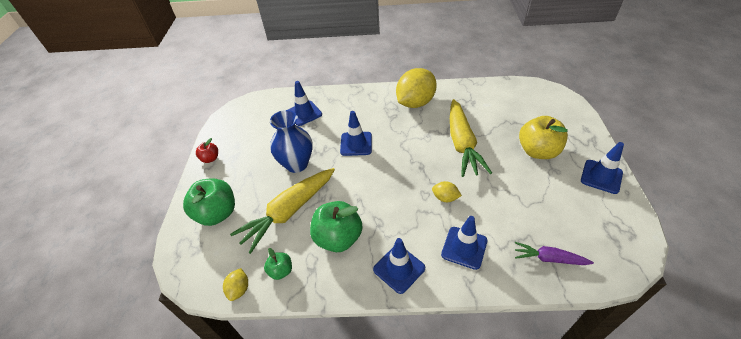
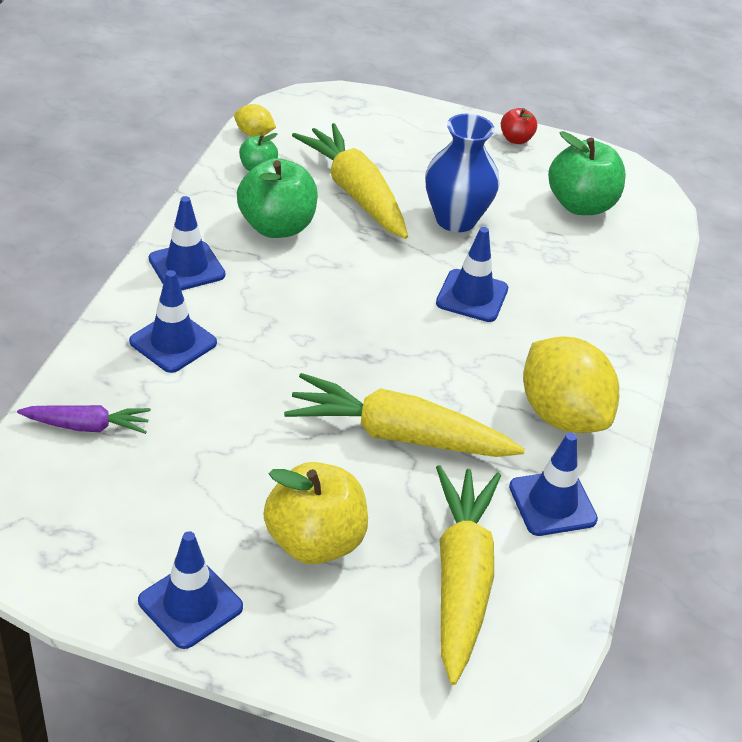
camera: 100 degrees right, 5 degrees down
green apple [183,178,235,226] -> green apple moved to [548,131,626,215]
blue traffic cone [288,81,322,126] -> blue traffic cone moved to [509,432,598,536]
yellow lemon [432,181,462,202] -> none
purple carrot [515,242,594,265] -> purple carrot turned 60 degrees clockwise [17,405,151,434]
none -> yellow carrot [436,465,501,685]

